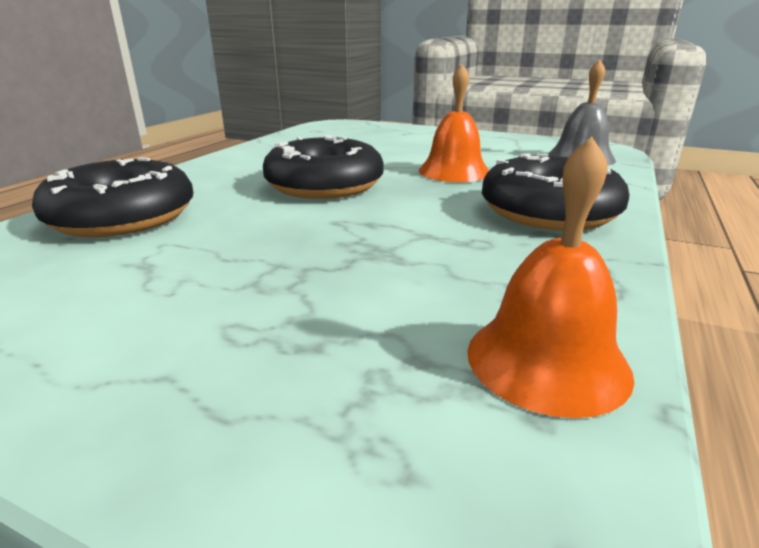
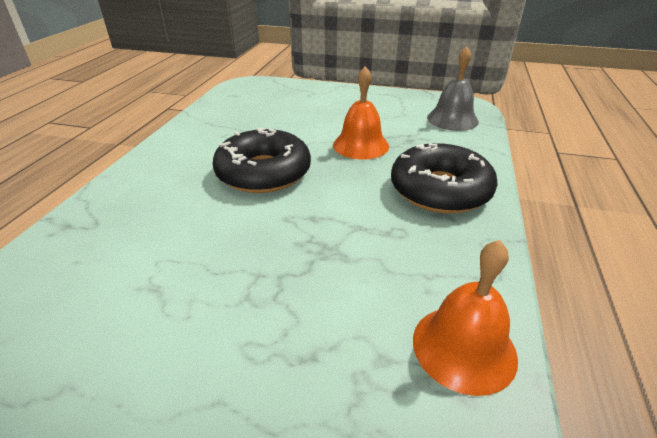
camera: 10 degrees left, 10 degrees up
black donut [32,157,194,237] -> none

